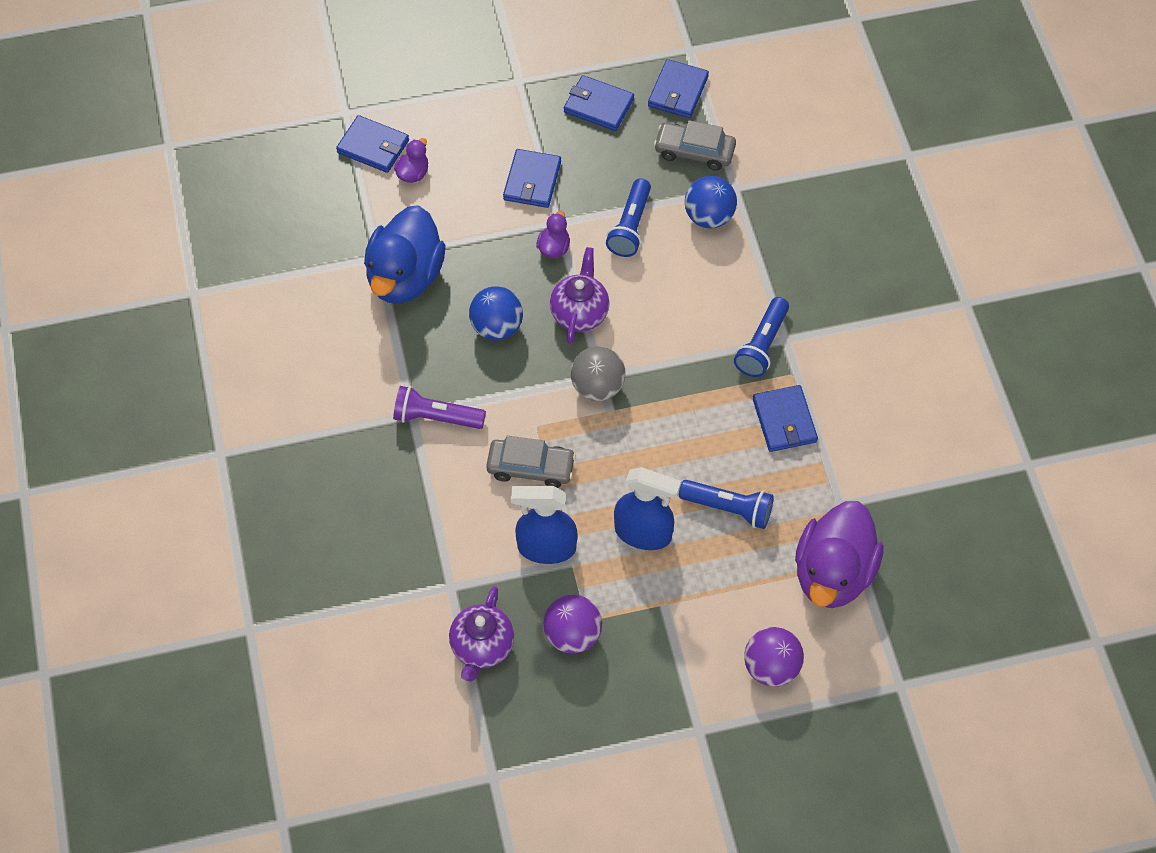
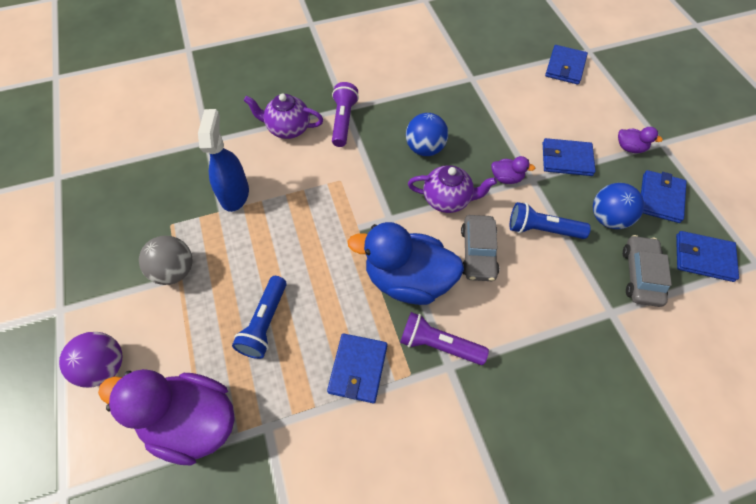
camera: 85 degrees right, 0 degrees up
blue duck [364,205,446,304] -> blue duck moved to [348,222,464,305]
purple duck [394,138,428,183] -> purple duck moved to [618,127,663,153]
purple teapot [449,586,514,681] -> purple teapot moved to [244,94,323,139]
grey car [486,436,576,488] -> grey car moved to [461,215,499,281]
purple ball [543,594,602,654] -> none
grey ball [571,346,626,401] -> grey ball moved to [139,236,192,285]
blue spray bottle [614,467,681,550] -> none
blue ball [685,176,737,228] -> blue ball moved to [593,183,644,229]
blue flashlight [734,297,789,377] -> purple flashlight [400,312,489,365]
blue wallet [753,385,818,452] -> blue wallet turned 60 degrees counterclockwise [327,333,387,403]

